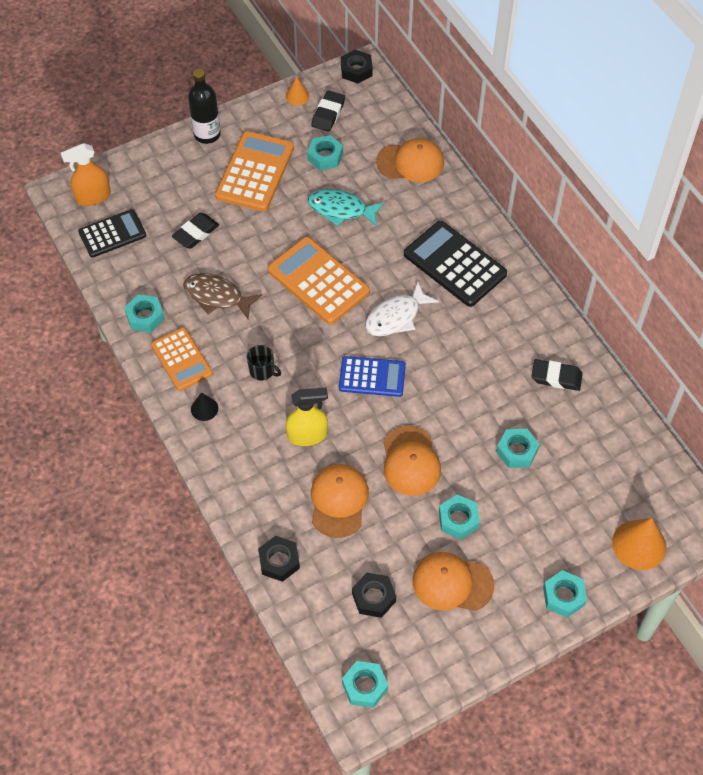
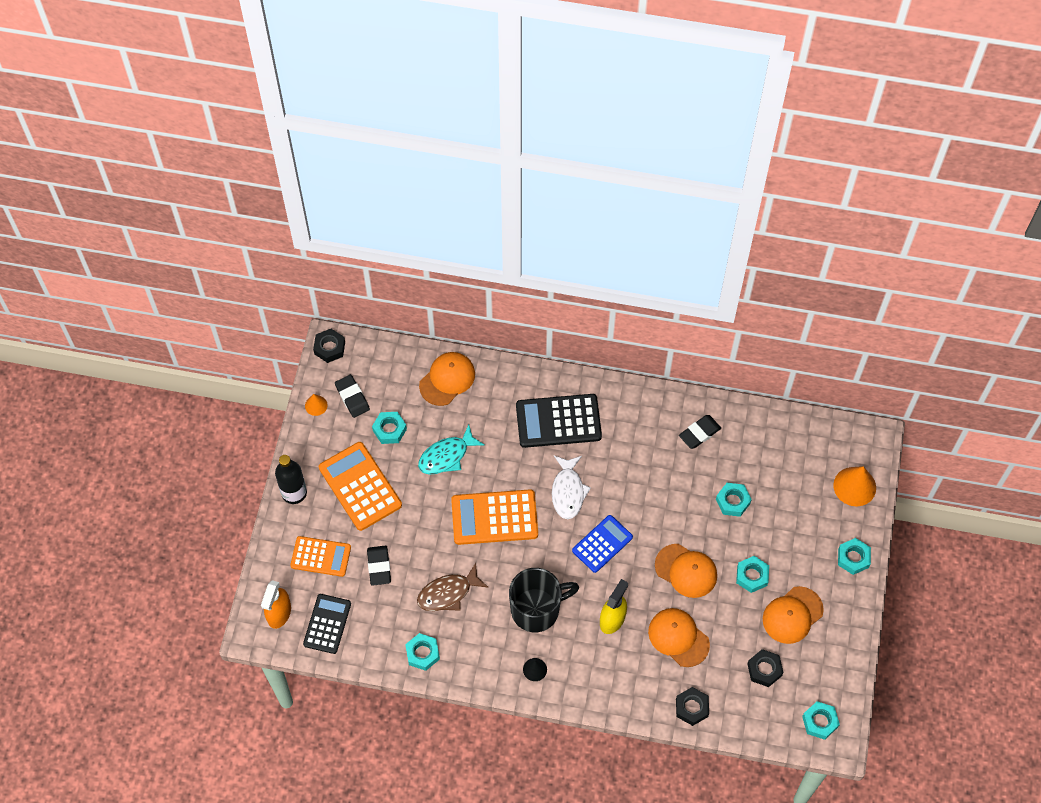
camera: 50 degrees left, 5 degrees up
orange calculator [151,327,213,391] -> orange calculator moved to [290,536,351,577]
black mug [247,345,281,381] -> black mug [509,568,579,632], size x2.21

